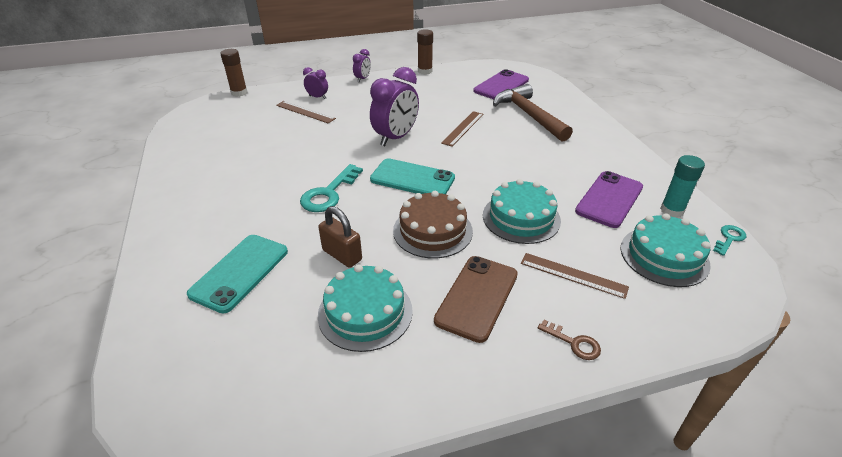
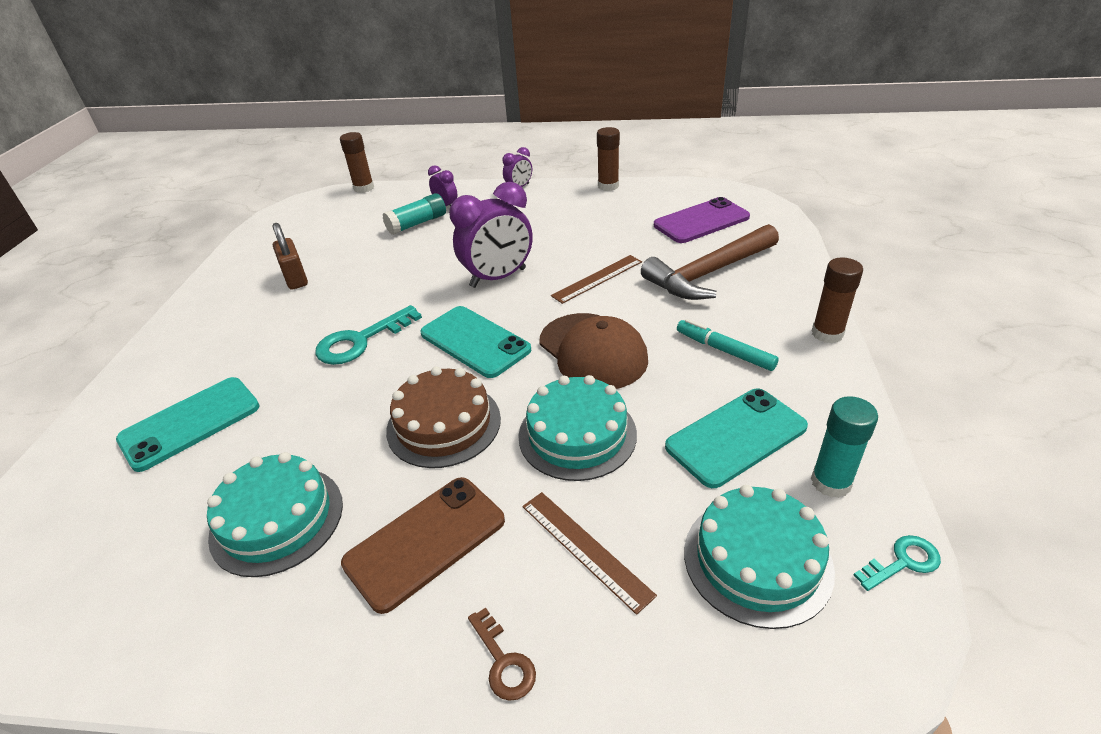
camera: 25 degrees right, 0 degrees up
brown ruler [276,101,336,124] -> turquoise glue stick [382,193,446,235]
brown padlock [318,206,362,268] -> brown padlock moved to [273,223,308,290]
brown hammer [493,84,573,142] -> brown hammer turned 120 degrees counterclockwise [641,224,779,300]
purple phone [575,171,643,228] -> turquoise phone [665,389,808,488]
none -> brown cap [539,313,648,389]
none -> turquoise marker [677,319,779,371]
none -> brown glue stick [812,258,863,343]

